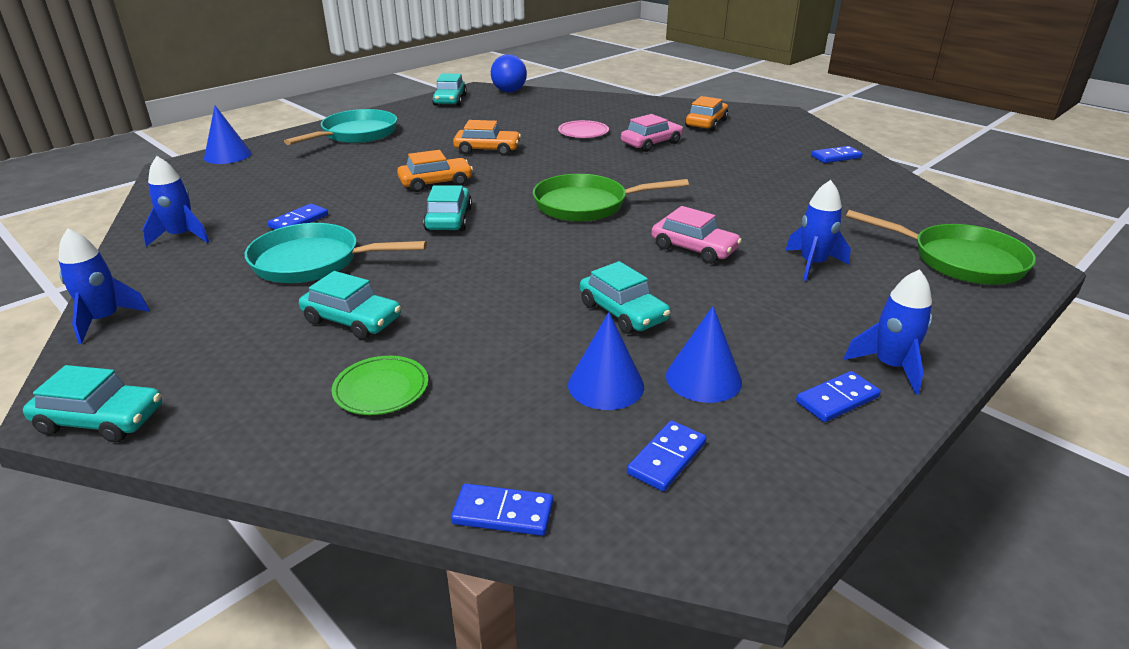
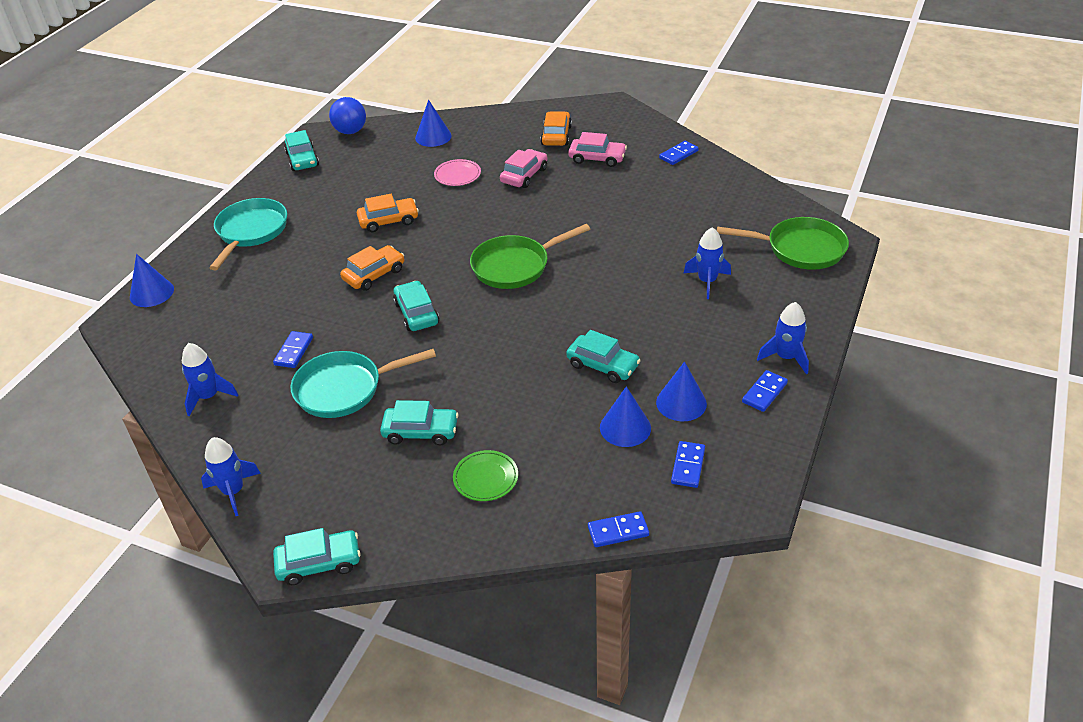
camera: 20 degrees left, 10 degrees up
pink car [651,206,742,264] -> pink car moved to [568,132,627,167]
none -> blue cone [415,100,452,147]

